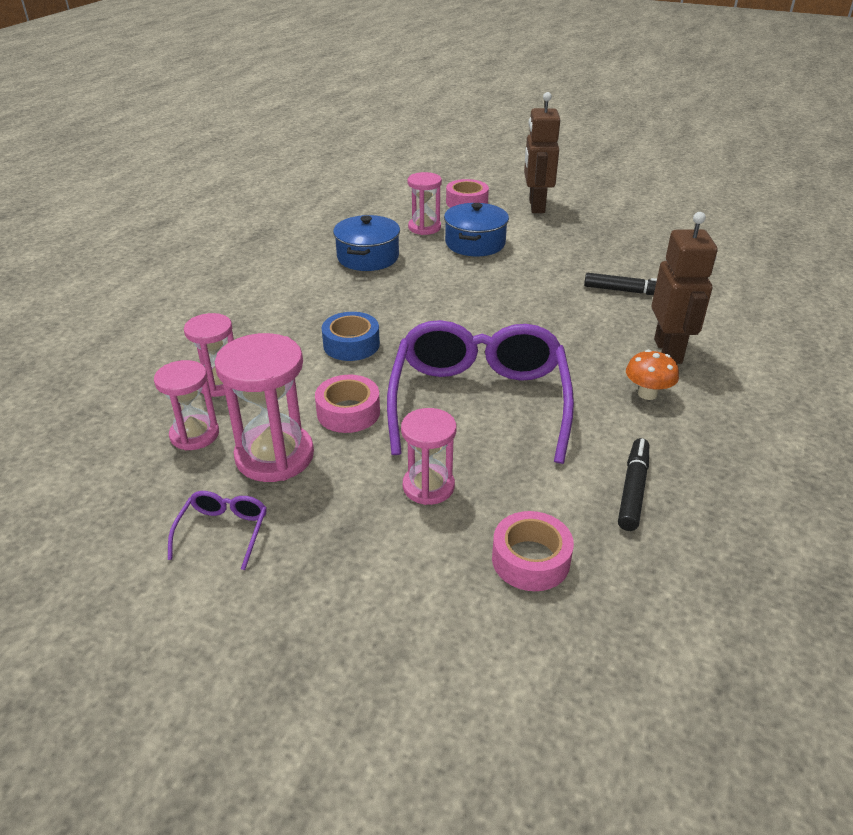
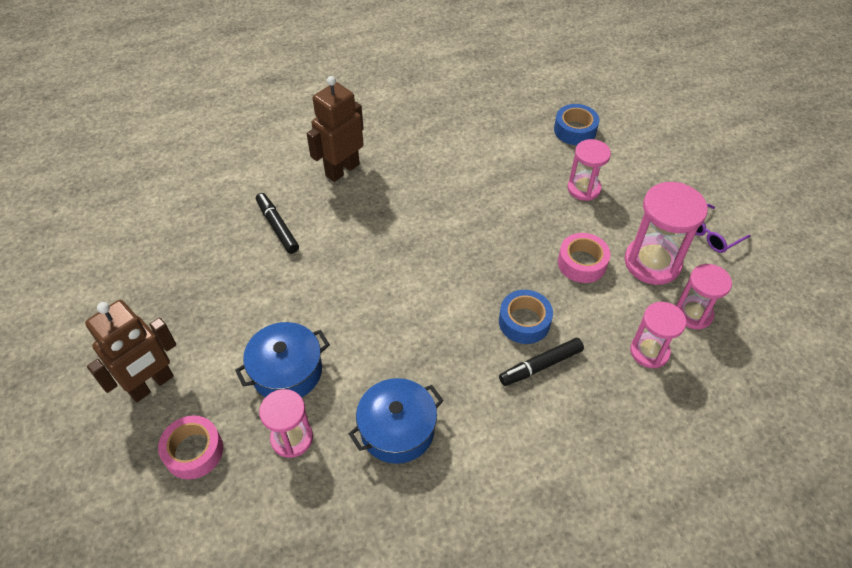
camera: 135 degrees left, 15 degrees up
purple glasses [387,320,574,464] -> none
pink tape [492,511,574,591] -> blue tape [554,104,599,145]
black marker [618,438,649,531] -> black marker moved to [499,338,584,386]
orange mushroom [626,350,679,400] -> none

